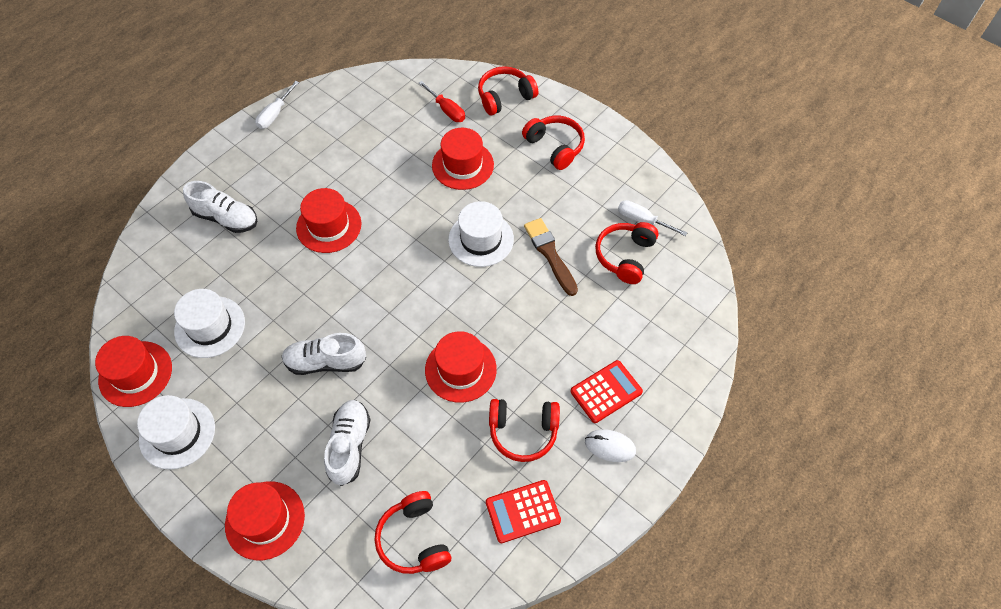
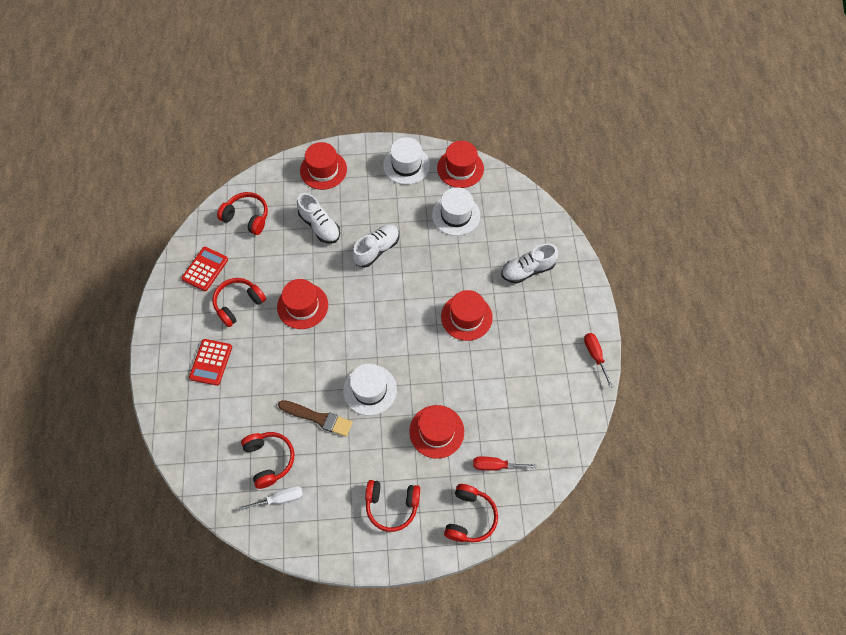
camera: 135 degrees right, 5 degrees up
white screwdriver [255,81,299,129] -> red screwdriver [584,333,614,388]
white mouse [585,429,636,462] -> none

